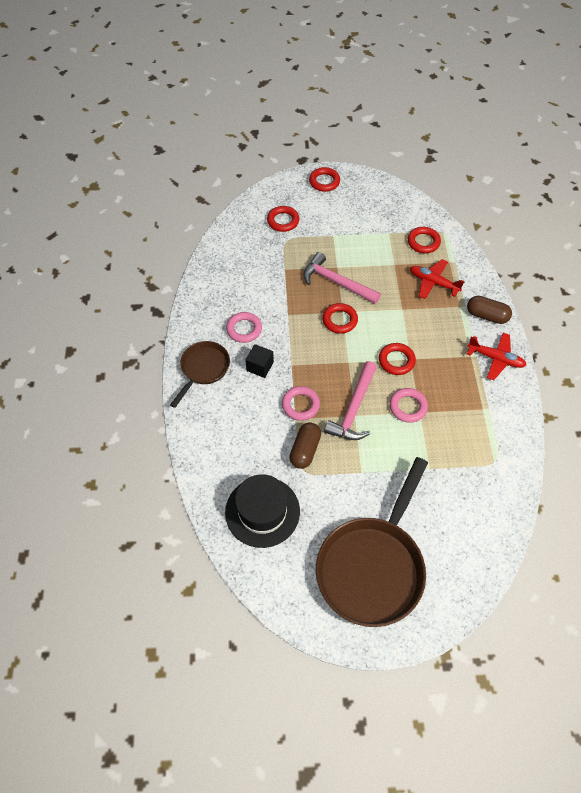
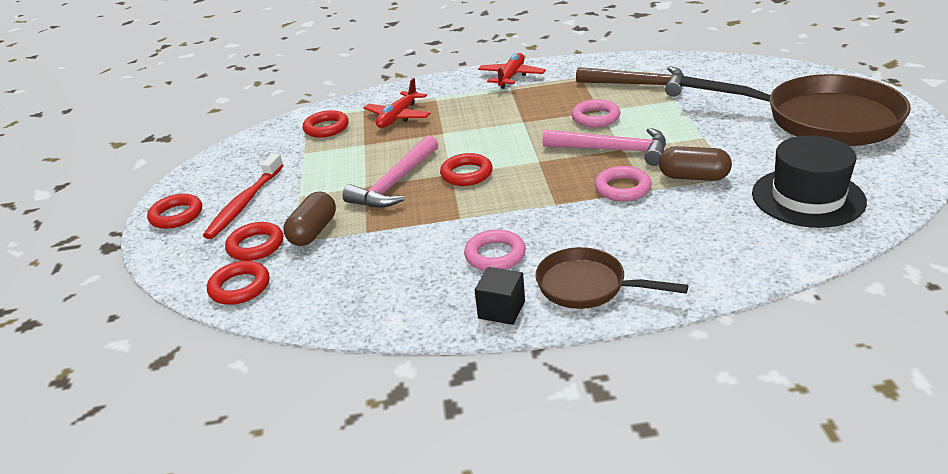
camera: 90 degrees left, 25 degrees down
black cube [245,344,274,378] -> black cube moved to [475,267,525,325]
red ring [379,343,416,375] -> red ring moved to [207,261,270,305]
brown capsule [467,296,512,324] -> brown capsule moved to [283,192,336,246]
none -> red toothbrush [203,153,284,239]
none -> brown hammer [576,66,684,97]

